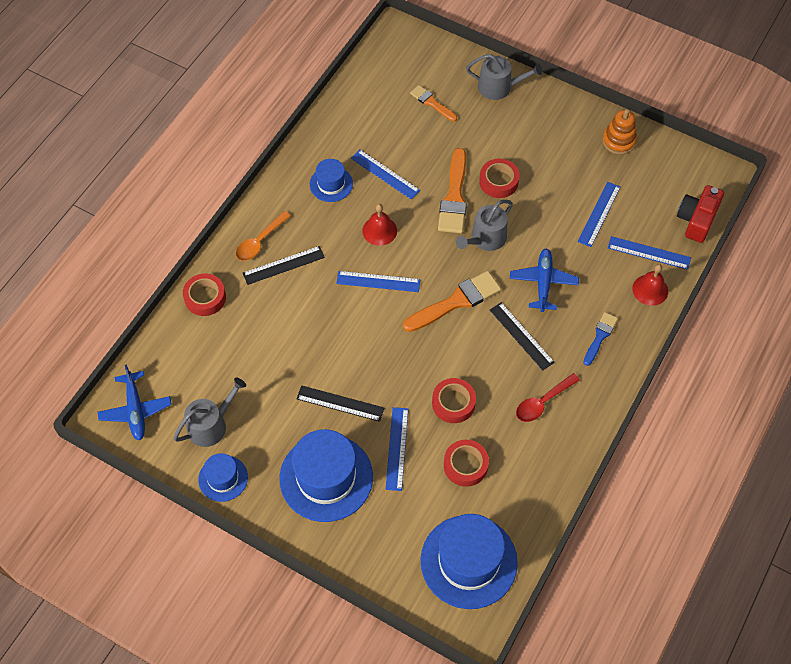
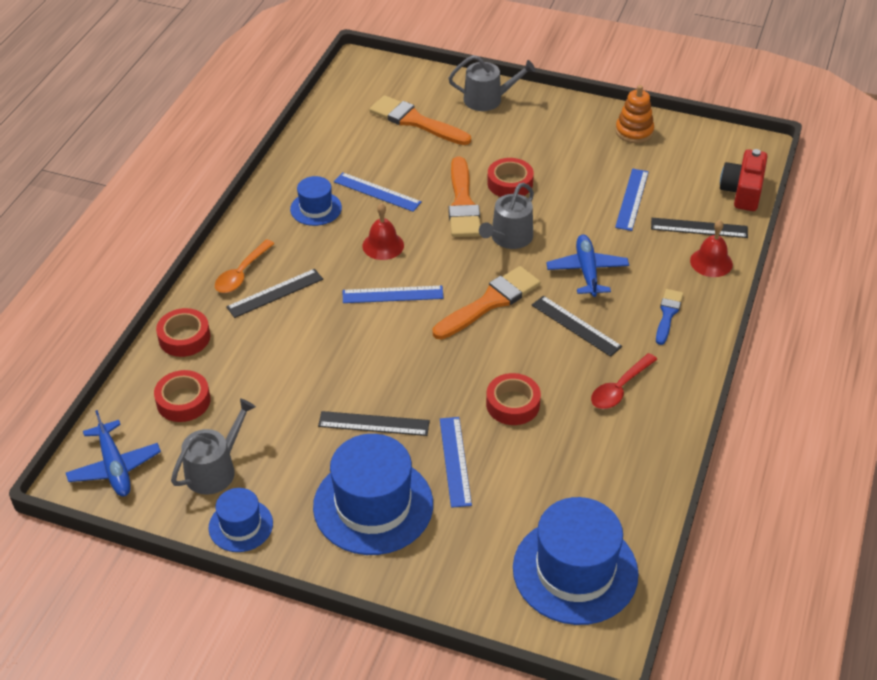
camera: 10 degrees left, 15 degrees down
orange brush [410,85,457,121] -> orange brush [370,95,471,145], size x1.72
red tape [444,440,489,487] -> red tape moved to [154,370,210,422]
blue ruler [608,236,691,270] -> black ruler [651,218,748,238]

